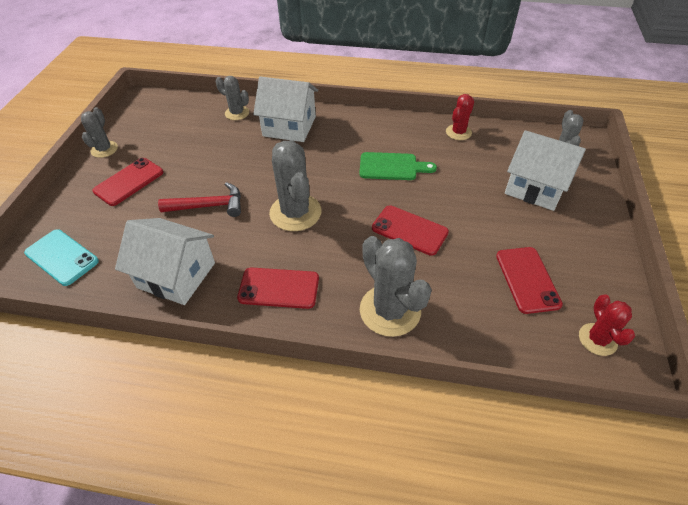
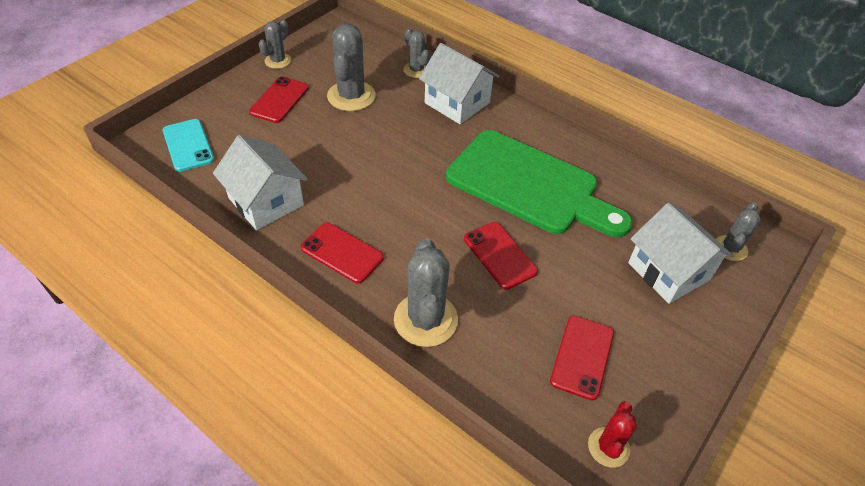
camera: 25 degrees right, 0 degrees up
red phone [92,158,163,206] -> red phone turned 45 degrees counterclockwise [249,76,309,123]
red hammer [158,182,241,217] -> none
grey cactus [269,141,322,231] -> grey cactus moved to [327,23,376,111]
green cutting board [359,152,437,180] -> green cutting board [446,130,633,237], size x2.14
red cactus [446,94,474,140] -> none

